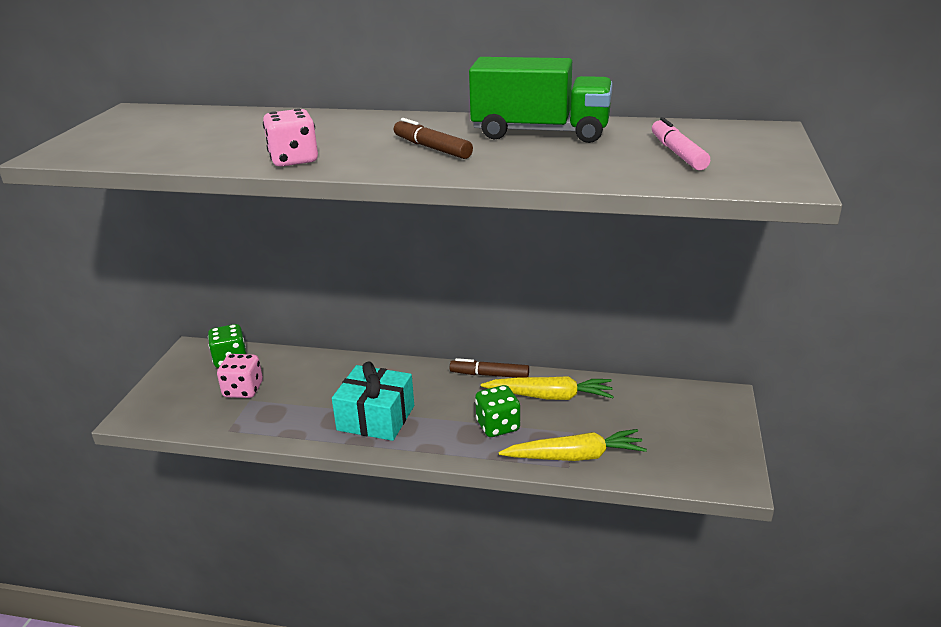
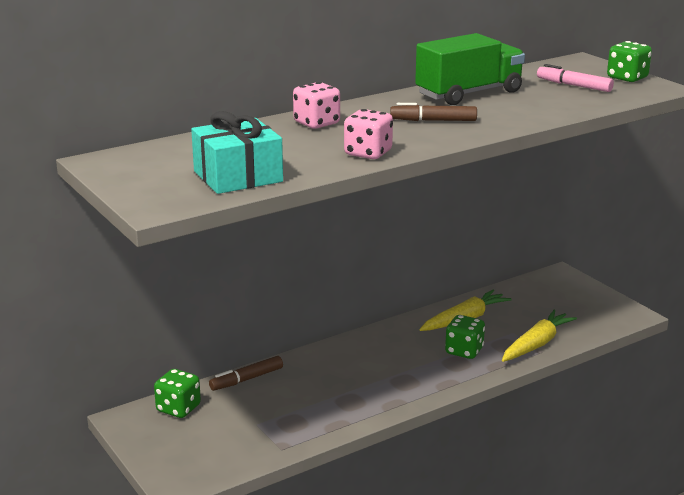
camera: 45 degrees left, 5 degrees down
pink dice [217,354,263,398] -> pink dice moved to [293,82,340,129]
turquoise gift [332,362,414,441] -> turquoise gift moved to [191,111,283,194]
brown marker [450,358,529,378] -> brown marker moved to [209,356,283,391]
none -> green dice [607,41,652,82]

